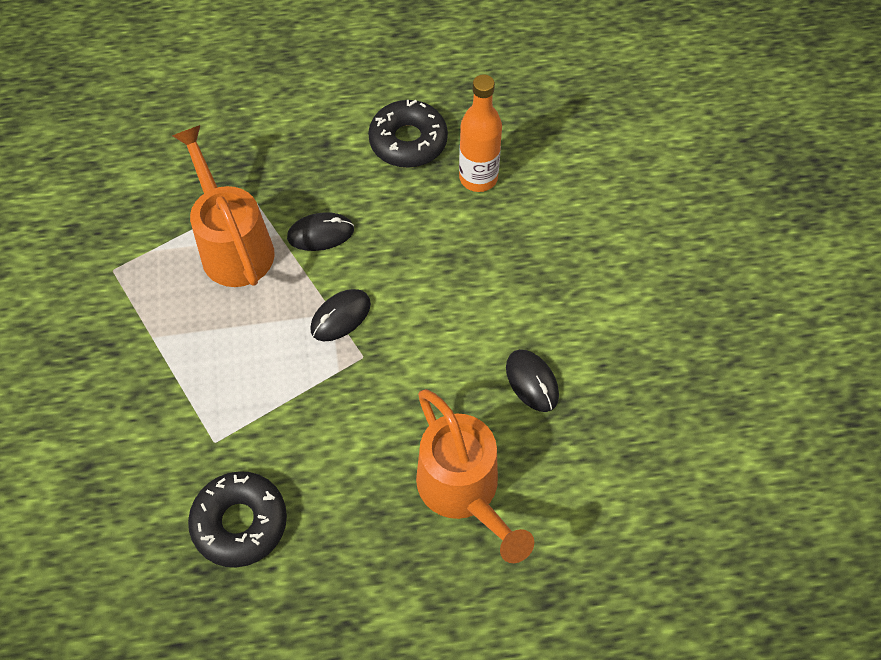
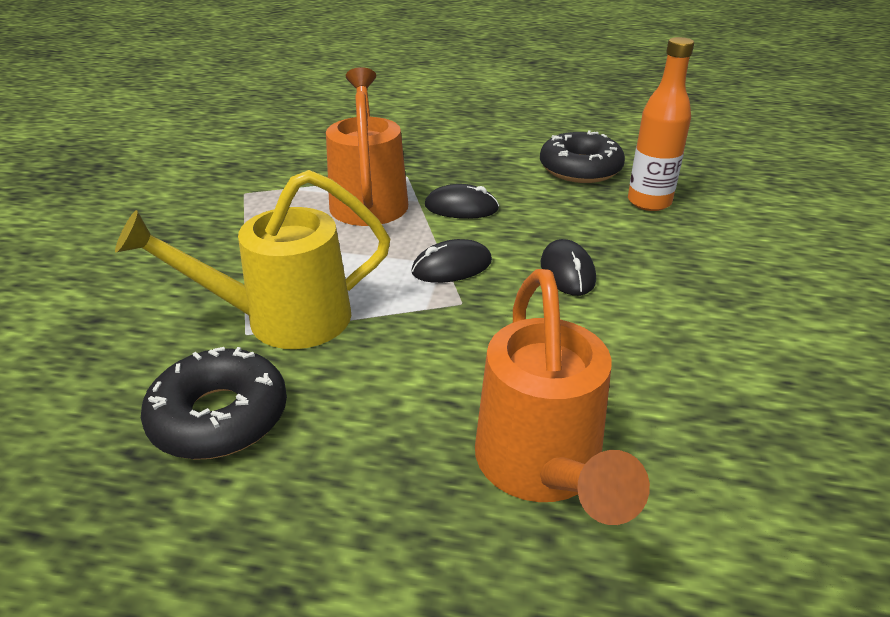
camera: 20 degrees right, 25 degrees down
black mouse [506,349,559,412] -> black mouse moved to [541,239,596,296]
none -> yellow watering can [115,170,390,349]

